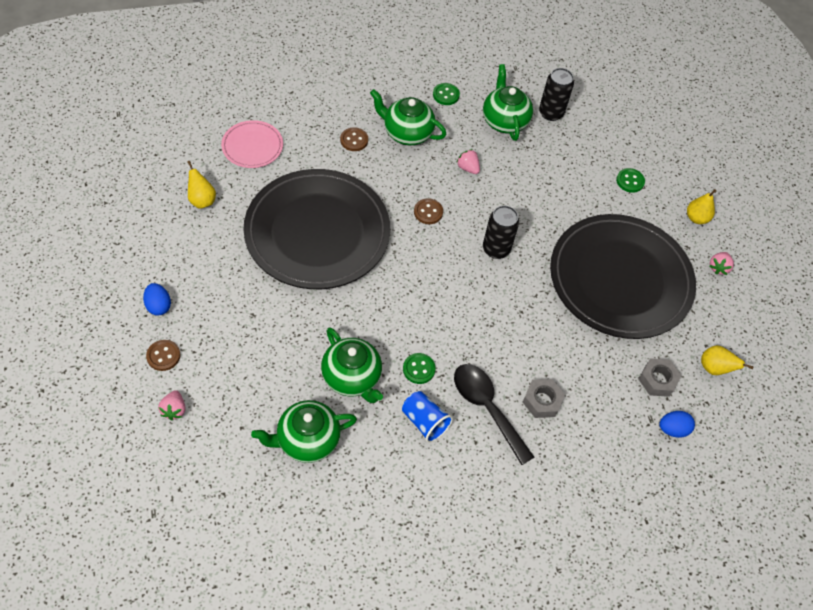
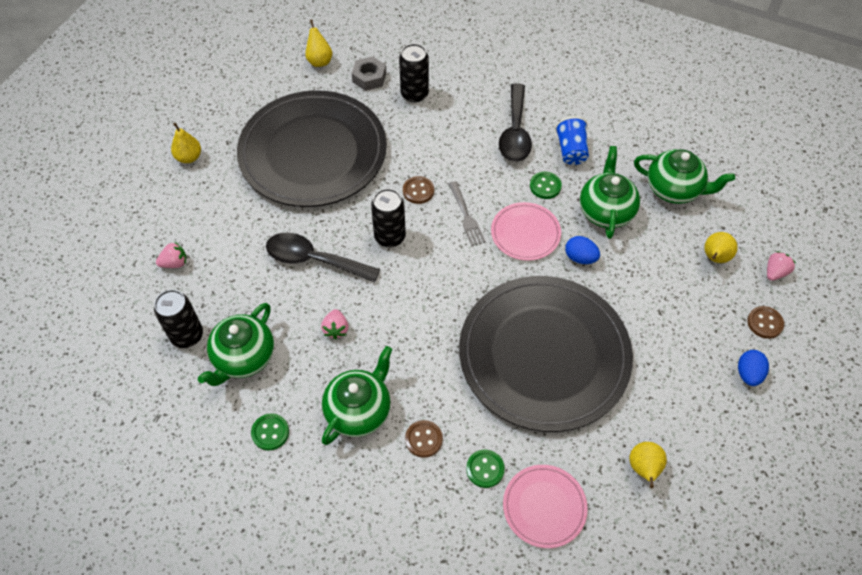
camera: 135 degrees left, 0 degrees up
green teapot [370,89,446,145] -> green teapot turned 120 degrees counterclockwise [322,346,392,445]
brown button [414,198,443,224] -> brown button moved to [403,176,434,204]
grey nut [523,379,565,418] -> none
green button [616,168,645,193] -> green button moved to [466,449,505,488]
blue egg [659,411,695,438] -> blue egg moved to [565,236,600,264]
pink strawberry [710,252,734,275] -> pink strawberry moved to [156,242,187,268]
none -> black spoon [266,233,380,283]
none -> black can [399,44,429,103]
none -> grey fork [448,181,486,246]
none -> pink plate [491,202,561,261]
none -> yellow pear [704,232,738,263]

